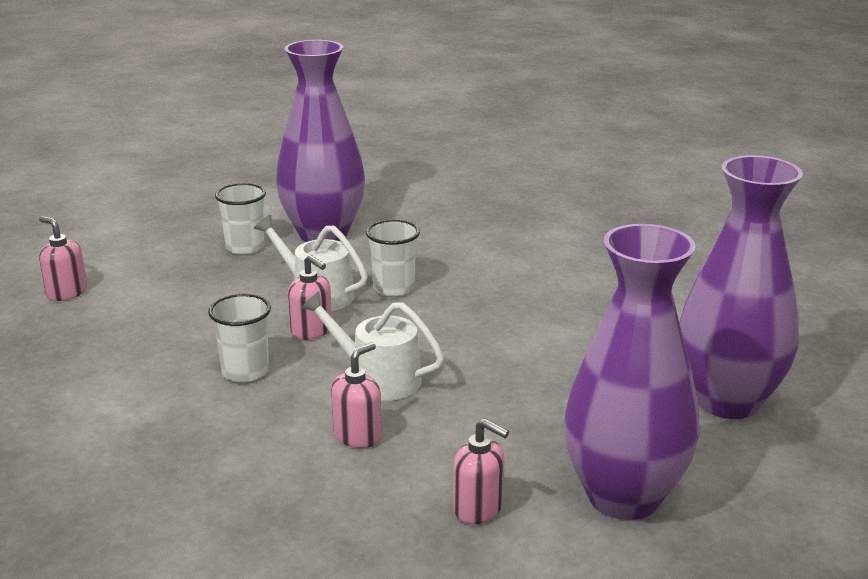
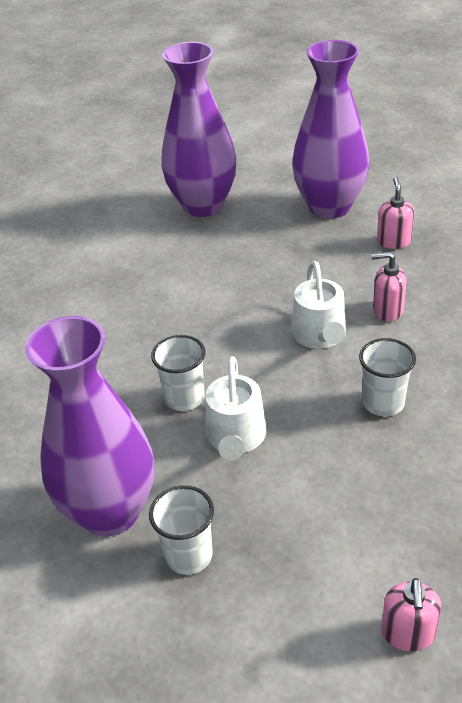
camera: 120 degrees left, 15 degrees up
pink soap dispenser [288,255,332,340] -> none

